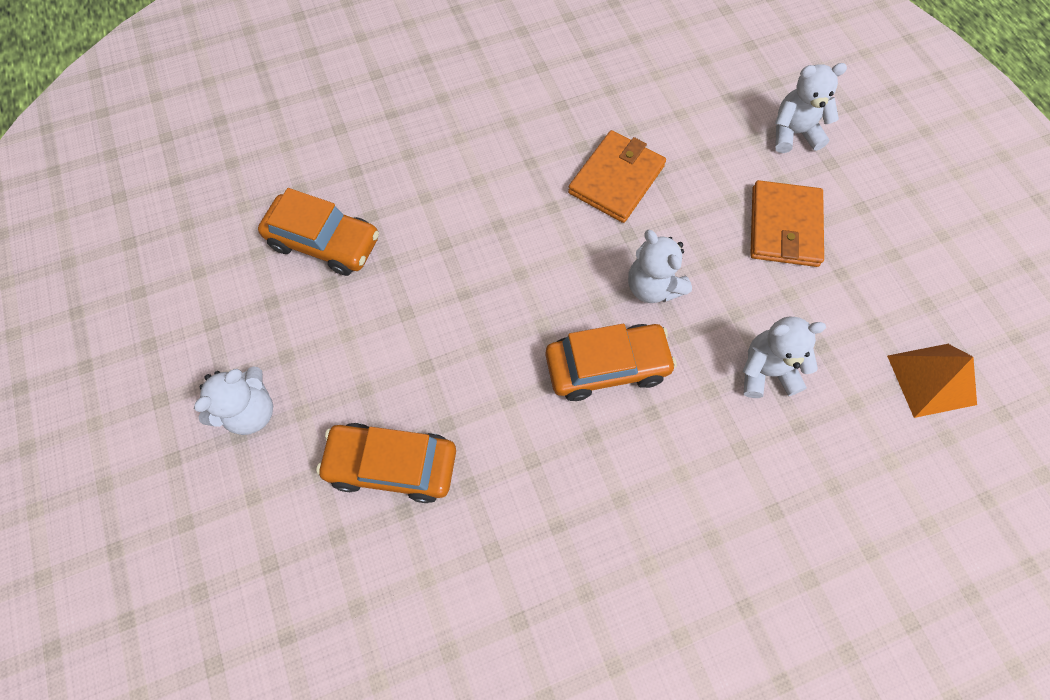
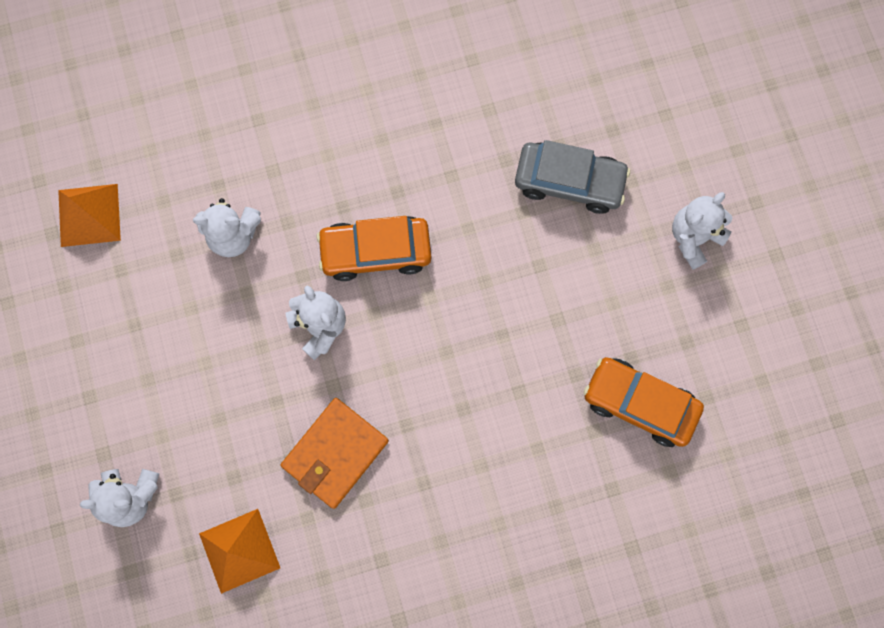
camera: 175 degrees left, 10 degrees up
orange car [316,423,456,503] -> grey car [515,140,630,214]
orange wallet [750,180,824,267] -> none
none -> orange pyramid [199,509,280,594]

